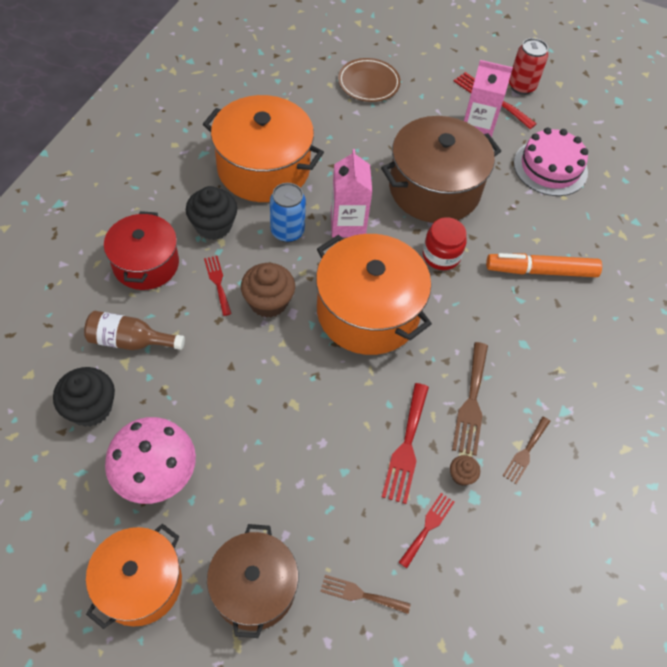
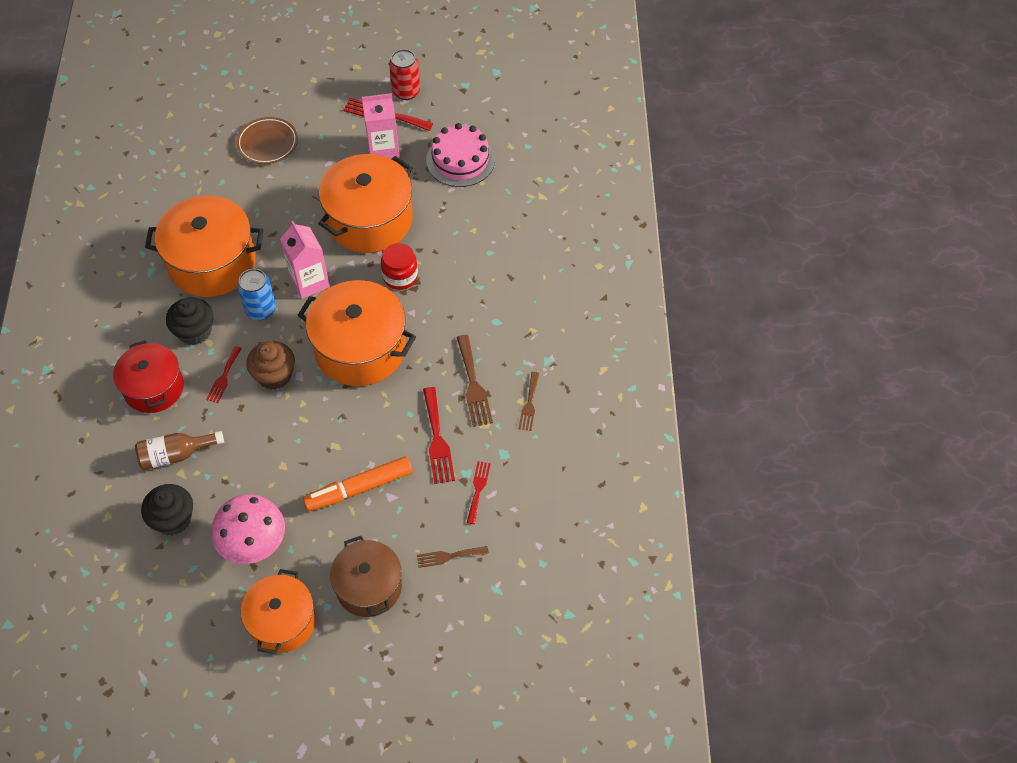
camera: 20 degrees left, 0 degrees up
red fork [204,256,232,316] -> red fork turned 120 degrees counterclockwise [206,346,242,403]
brown pot [381,116,501,223] -> orange pot [318,154,413,253]
brown cupcake [450,455,480,486] -> none
orange marker [486,253,602,277] -> orange marker moved to [303,456,413,511]

